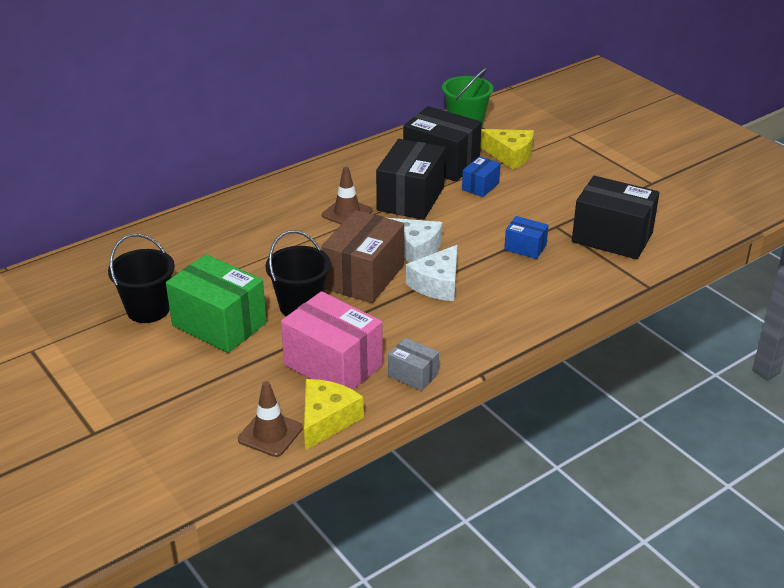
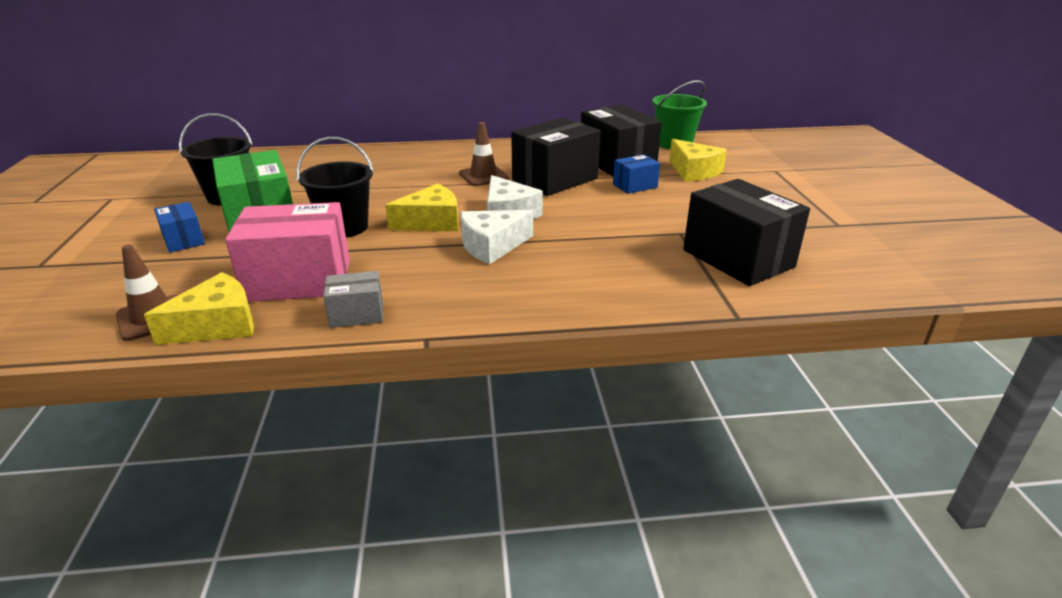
camera: 30 degrees right, 5 degrees down
pink box [281,291,383,390] -> pink box turned 75 degrees counterclockwise [225,202,350,302]
brown box [321,210,404,303] -> yellow cheese [385,183,459,231]
grey box [388,338,439,391] -> grey box turned 75 degrees counterclockwise [323,271,383,328]
blue box [504,216,548,259] -> blue box moved to [154,202,205,253]

